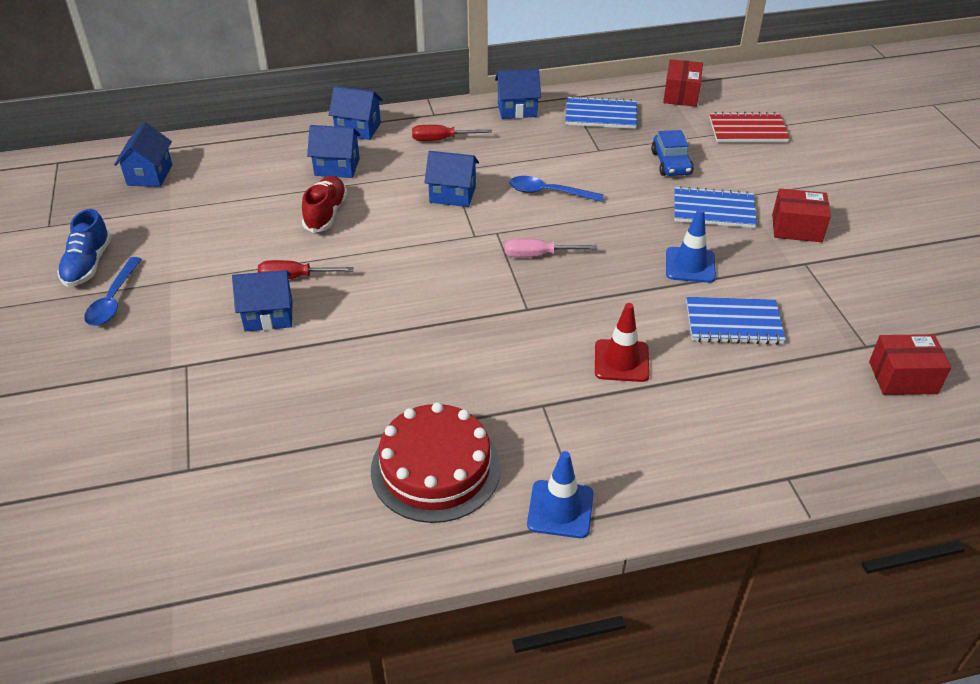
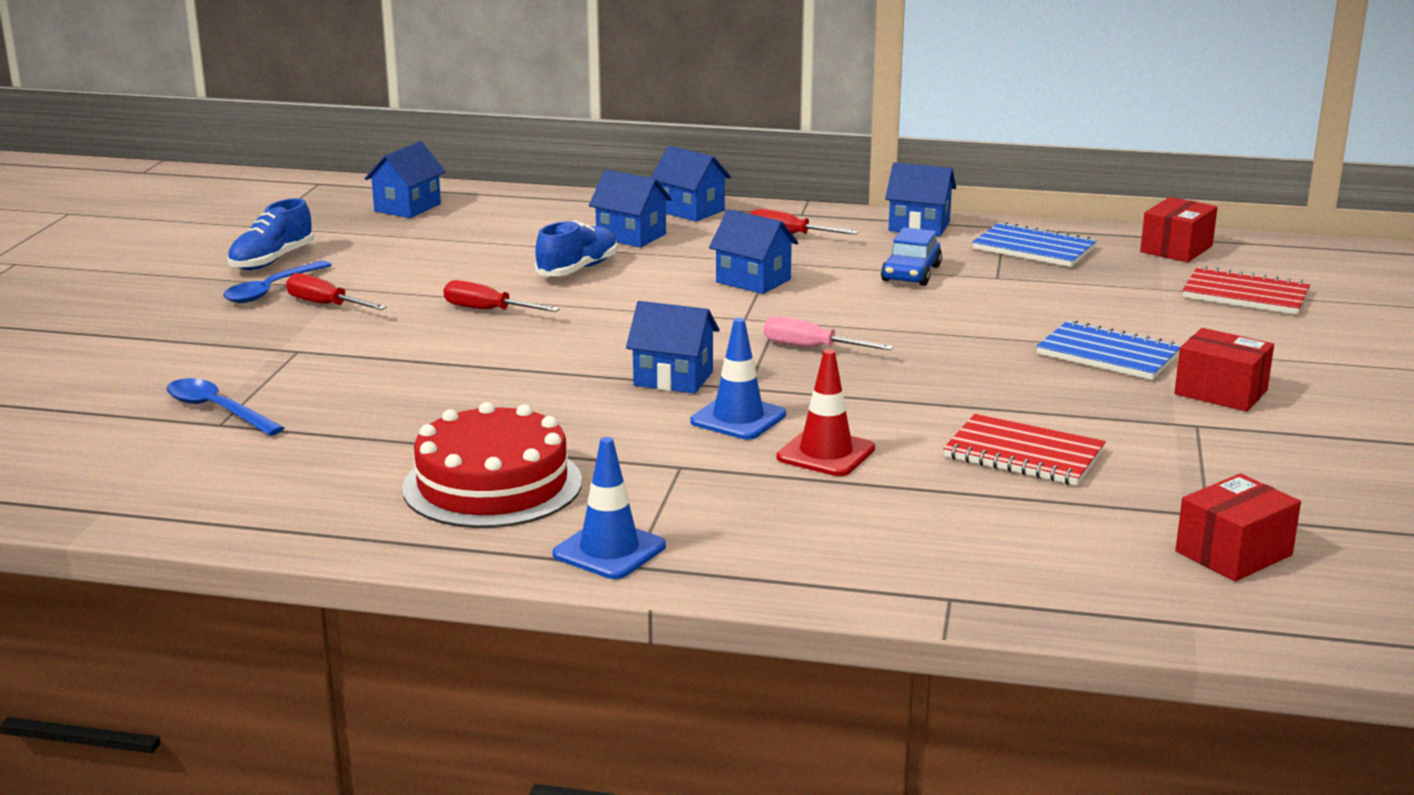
camera: 25 degrees right, 20 degrees down
blue house [232,270,293,331] -> blue house moved to [626,301,719,394]
red shoe [302,176,347,233] -> blue shoe [535,220,617,276]
blue spoon [509,176,604,202] -> blue spoon moved to [167,378,284,436]
blue car [651,130,694,176] -> blue car moved to [881,227,942,286]
blue traffic cone [666,209,716,283] -> blue traffic cone moved to [690,318,786,440]
blue notebook [686,297,786,345] -> red notebook [943,414,1106,485]
red box [869,334,951,395] -> red box turned 60 degrees counterclockwise [1175,474,1301,582]
none -> red screwdriver [286,273,387,310]

